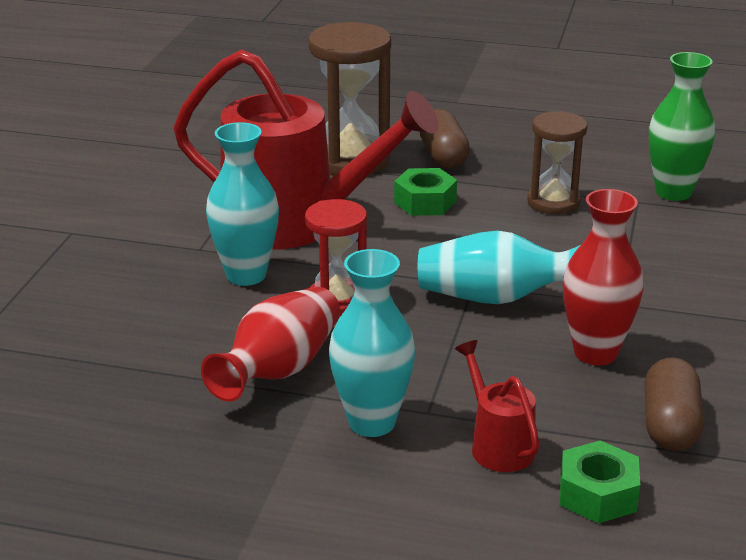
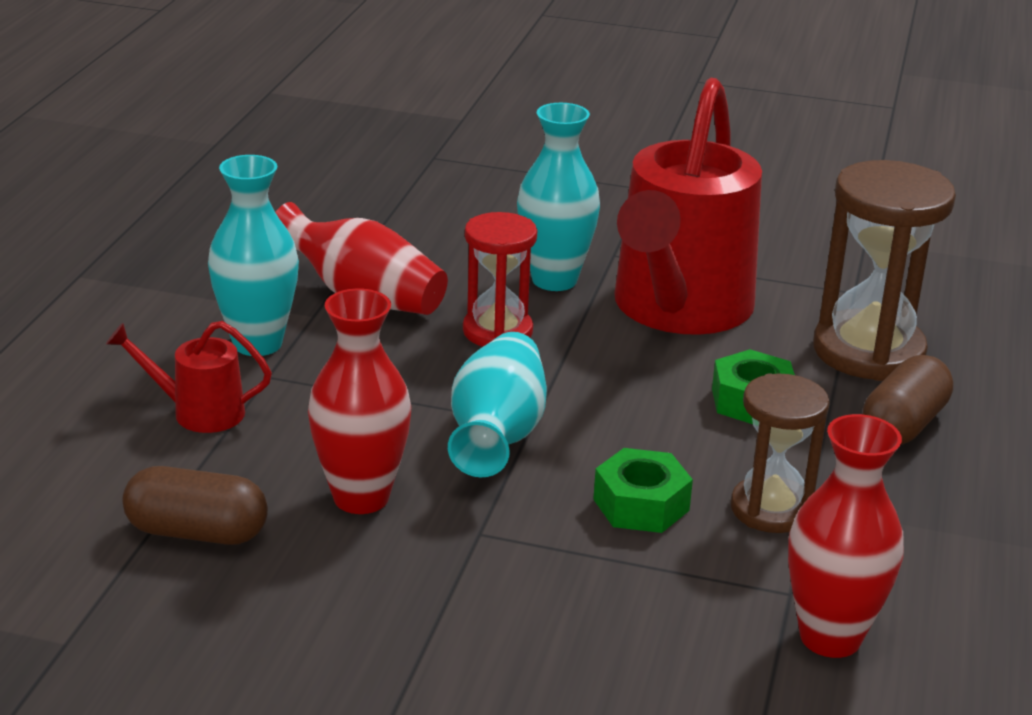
camera: 90 degrees right, 0 degrees up
brown capsule [420,109,470,168] -> brown capsule turned 45 degrees counterclockwise [863,355,953,445]
red watering can [455,340,539,472] -> red watering can turned 150 degrees counterclockwise [106,321,272,433]
green nut [560,440,640,523] -> green nut moved to [593,448,693,533]
green vase [649,52,715,201] -> red vase [788,414,904,658]

